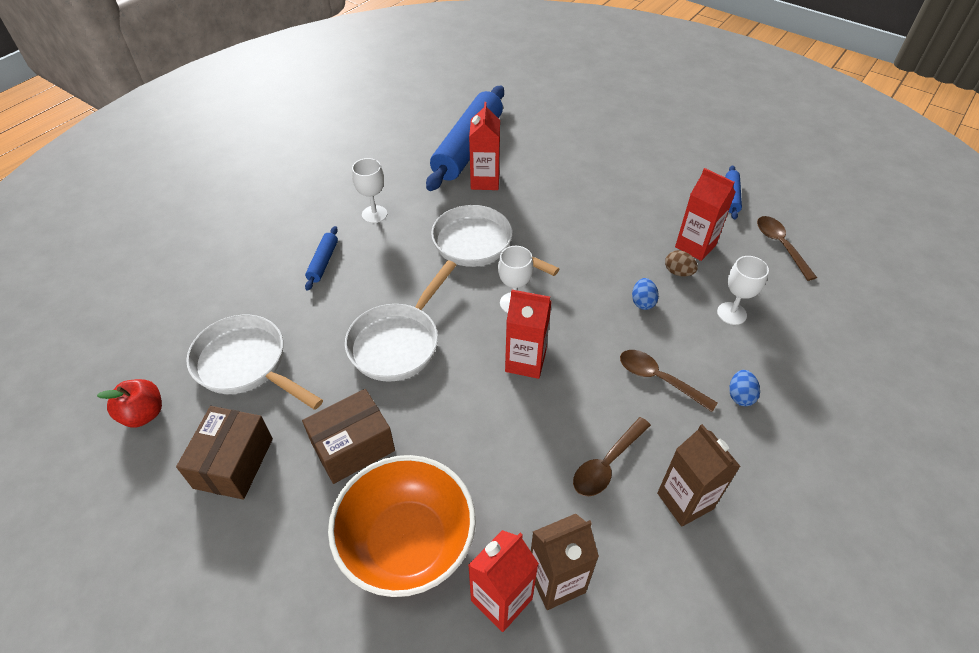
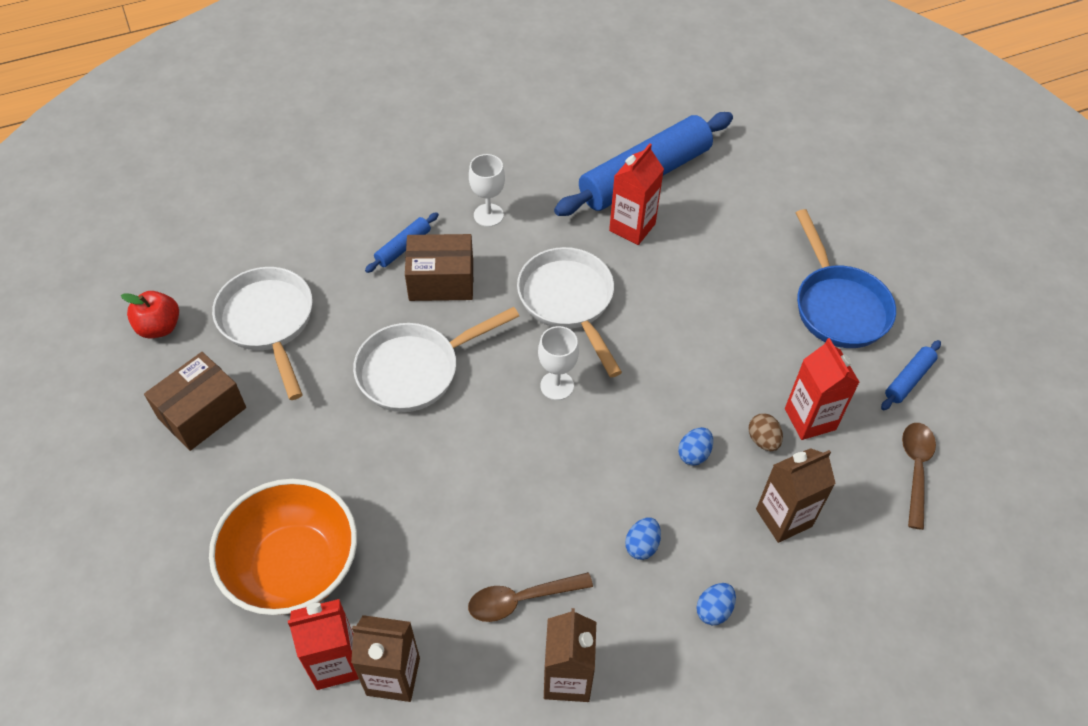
camera: 30 degrees right, 5 degrees up
brown box [302,389,395,484] -> brown box moved to [405,234,473,301]
red carton [505,290,552,379] -> none
brown spoon [620,350,718,412] -> blue egg [625,517,661,560]
white goblet [717,256,769,325] -> brown carton [756,448,836,543]
none -> blue pan [796,209,896,348]

